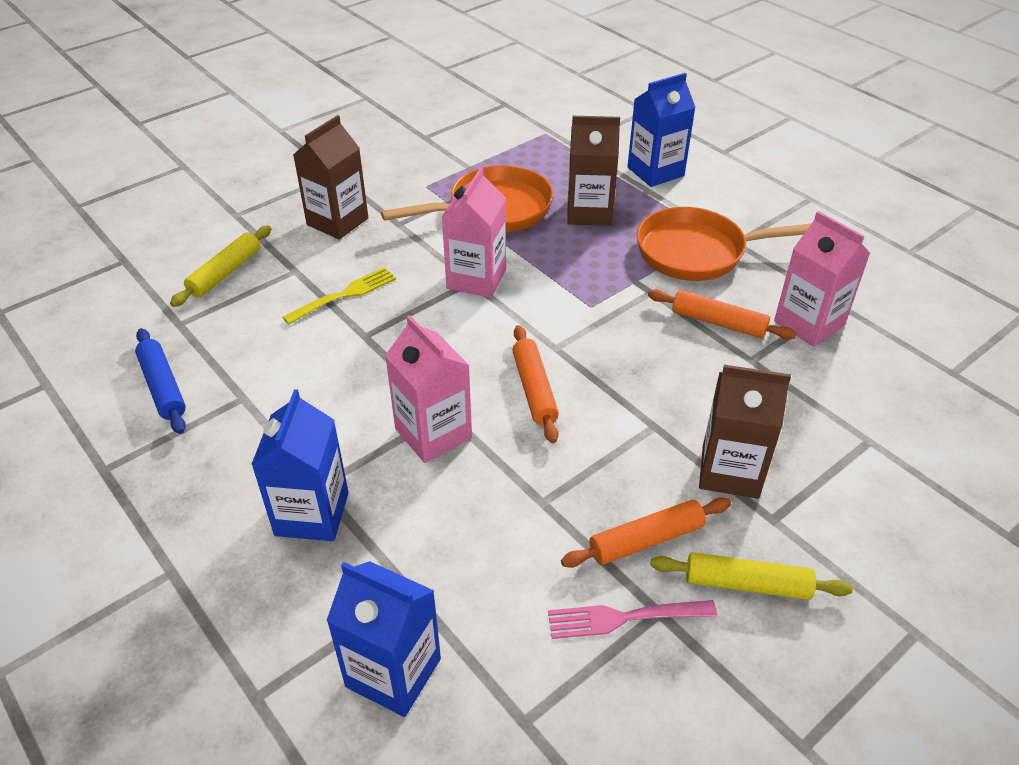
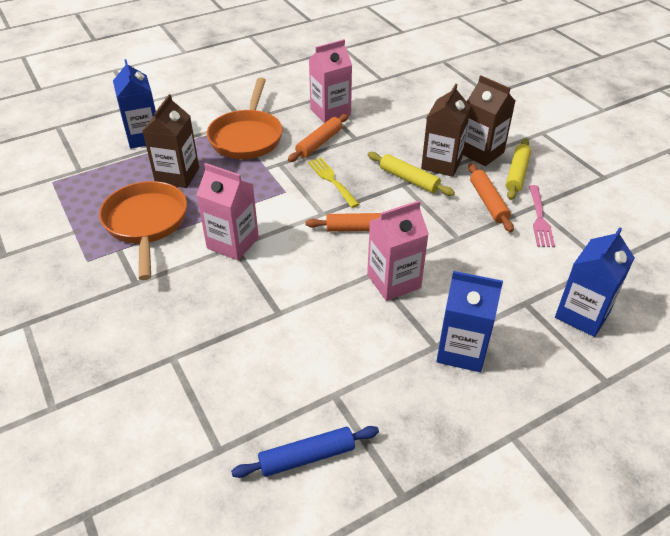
camera: 80 degrees left, 0 degrees up
yellow rolling pin [170,225,272,307] -> yellow rolling pin moved to [368,152,455,196]
yellow fork [282,267,396,325] -> yellow fork moved to [308,157,360,208]
brown carton [293,115,368,240] -> brown carton moved to [463,75,515,166]

